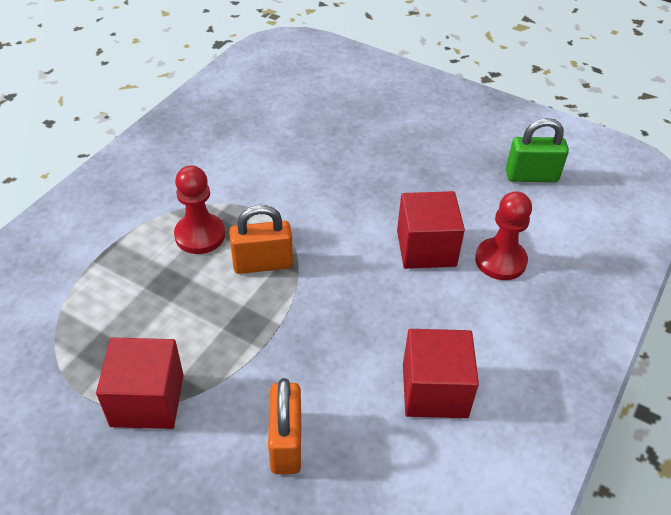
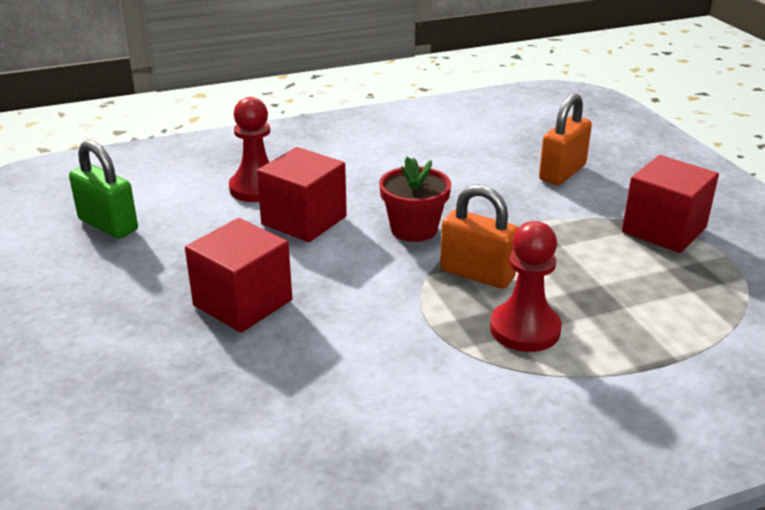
camera: 140 degrees left, 15 degrees down
red cube [403,329,479,418] -> red cube moved to [185,218,292,333]
none -> red flower pot [379,157,451,242]

